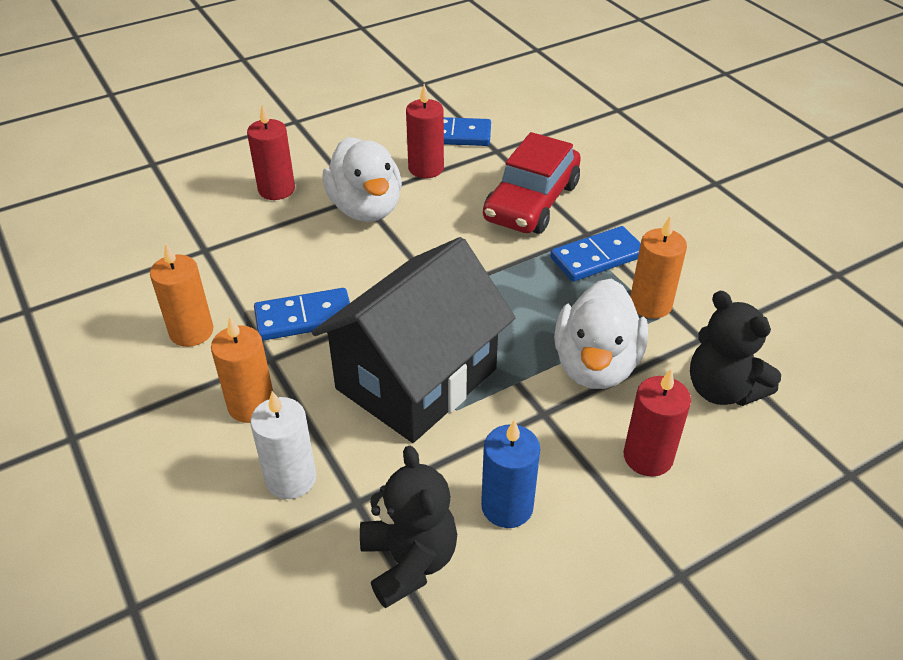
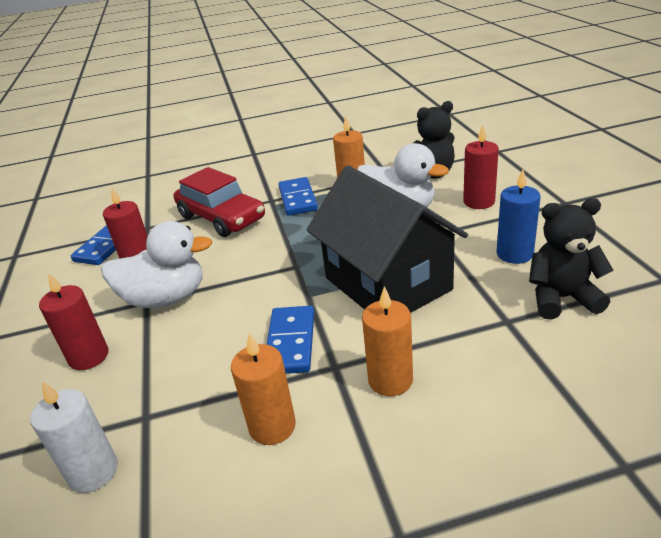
camera: 70 degrees left, 10 degrees down
white candle [250,391,316,499] -> white candle moved to [30,381,118,493]

